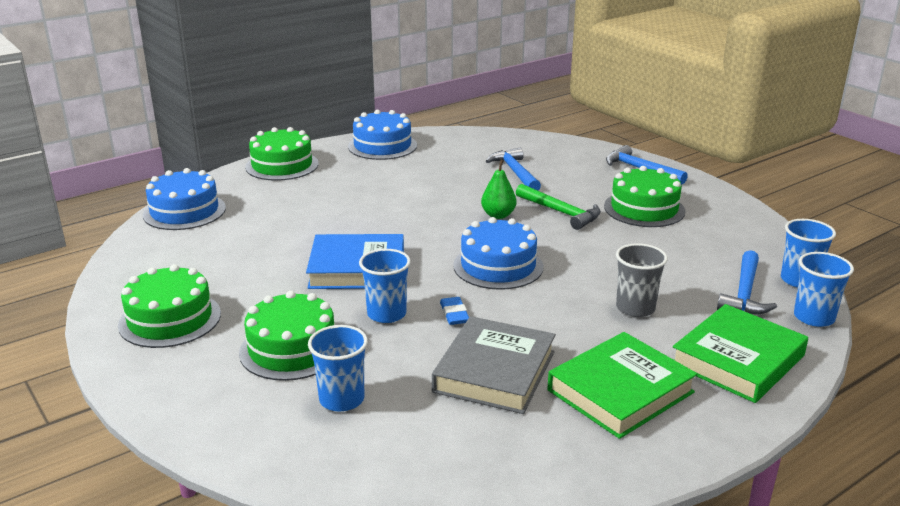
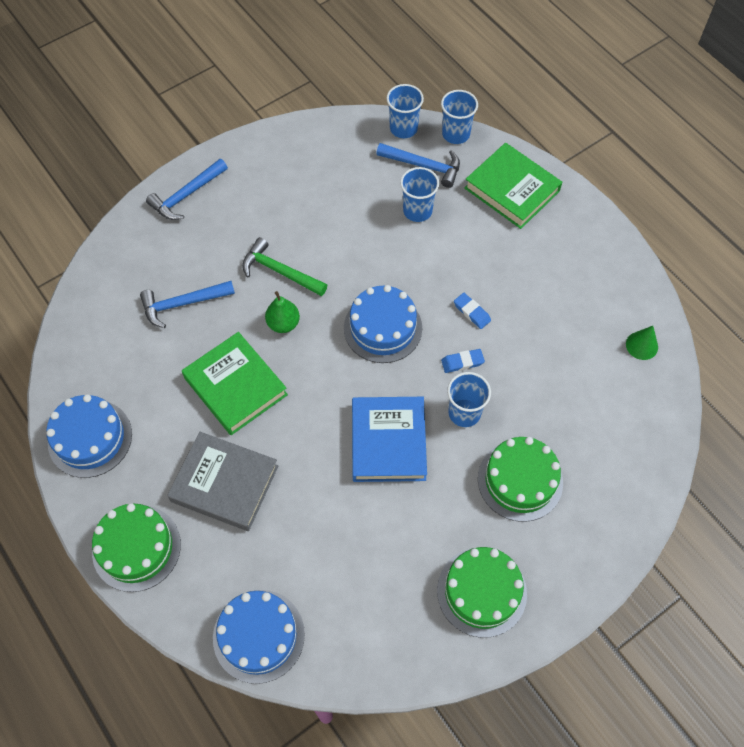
camera: 90 degrees left, 35 degrees up
blue cup [308,325,368,411] -> blue cup moved to [400,167,439,222]
grey book [432,316,556,414] -> grey book moved to [167,432,278,531]
green hammer [516,184,601,230] -> green hammer turned 105 degrees counterclockwise [242,237,327,296]
green book [547,332,698,439] -> green book moved to [182,332,288,435]
green cake [604,166,686,227] -> none
grey cup [616,243,668,317] -> none
none -> blue eraser [454,293,491,329]
none -> green cone [626,326,658,360]

